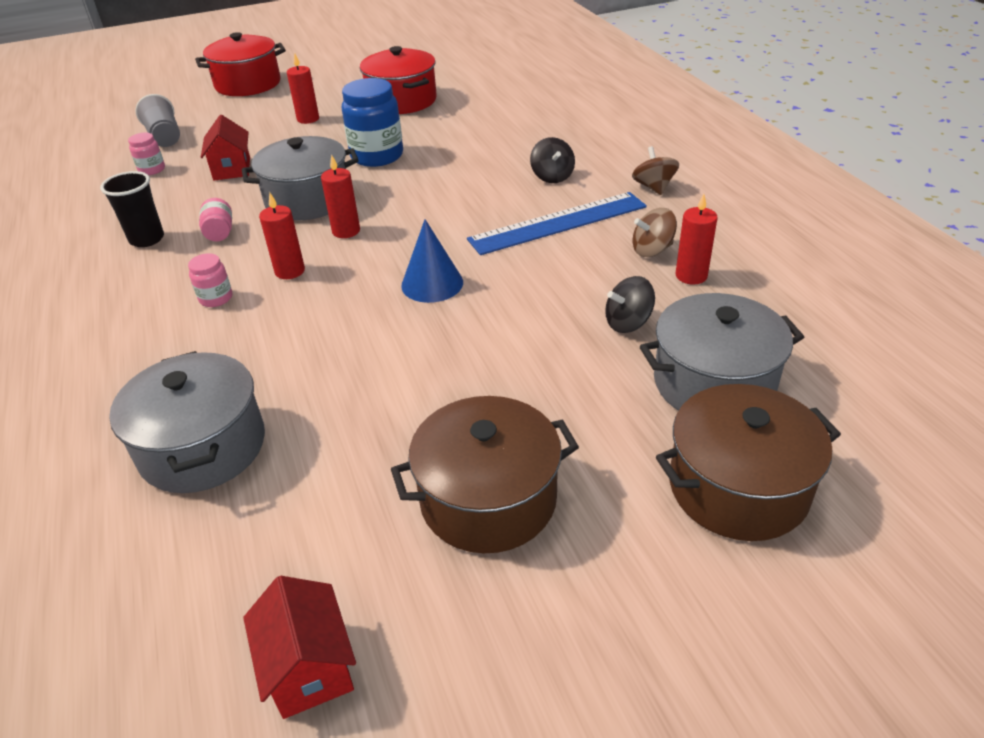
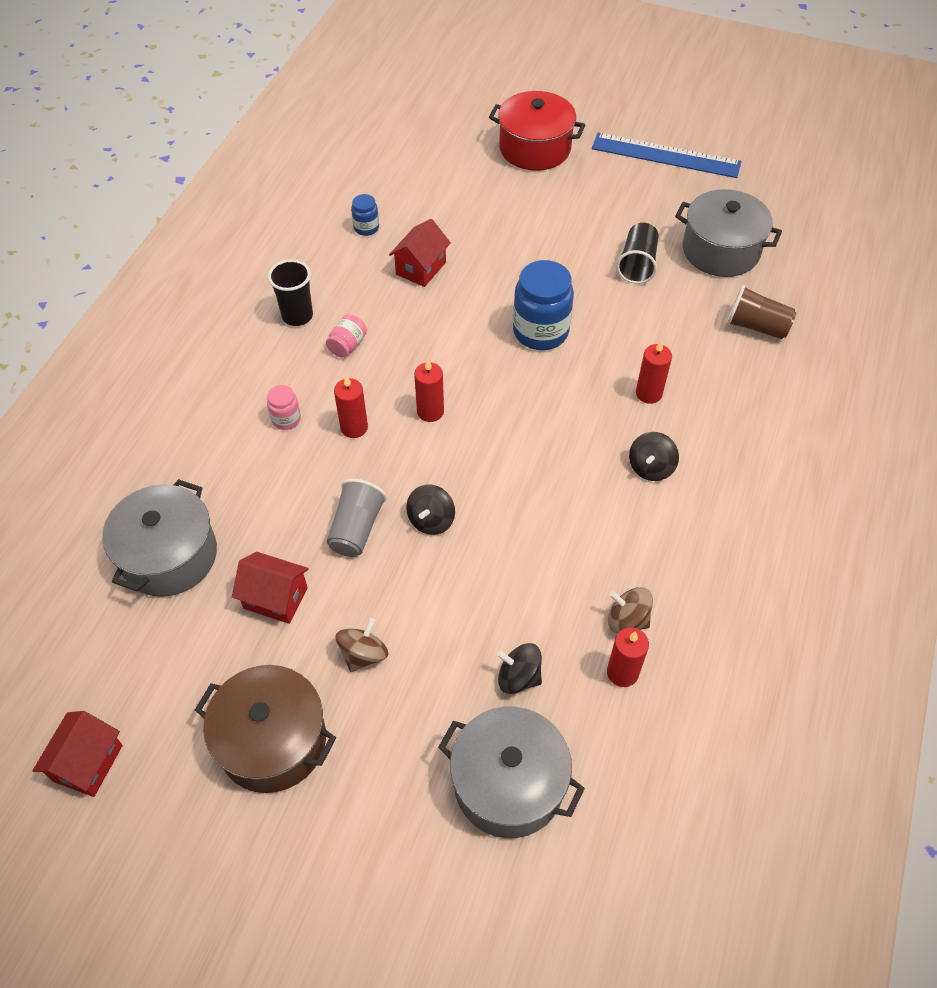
camera: 40 degrees right, 15 degrees up
pink jar [128,132,165,175] -> blue jar [351,194,379,236]
grey cup [135,94,180,147] -> grey cup moved to [327,479,387,557]
grey pot [242,136,359,221] -> grey pot moved to [675,189,782,277]
red candle [287,53,319,124] -> red candle moved to [636,340,672,404]
red pot [360,46,437,114] -> black cup [616,223,659,284]
blue cone [401,219,463,303] -> black spinning top [406,485,455,535]
blue ruler [467,192,647,255] -> blue ruler moved to [592,133,742,178]
brown spinning top [632,146,679,195] -> brown spinning top moved to [336,618,388,672]
brown pot [656,384,841,541] -> none
none -> red house [232,552,309,624]
none -> brown cup [726,285,796,339]

